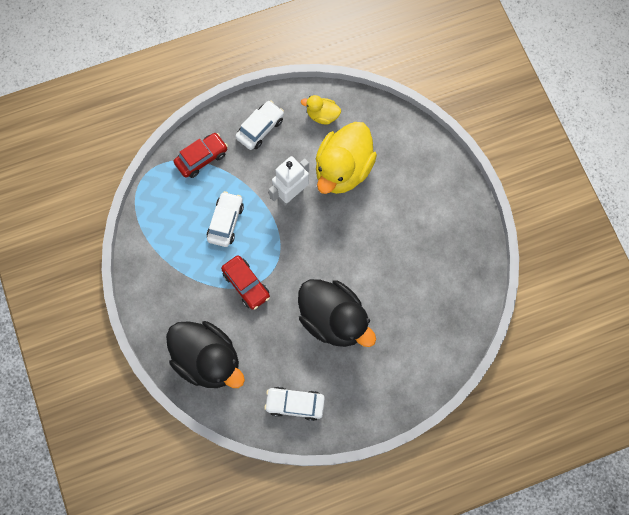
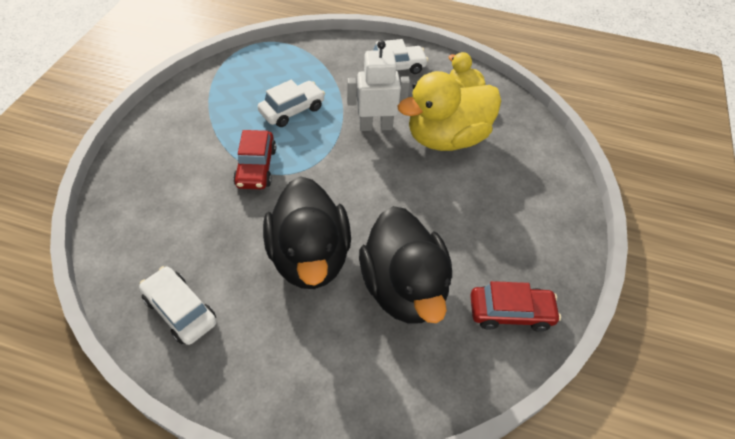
camera: 35 degrees right, 20 degrees down
black duck [166,321,245,388] -> black duck moved to [359,206,452,323]
red car [174,133,228,178] -> red car moved to [470,281,561,332]

